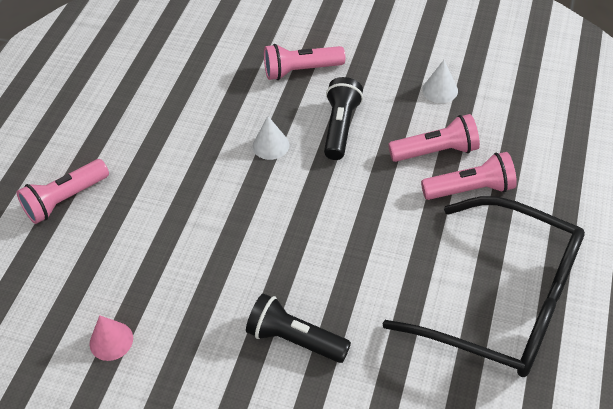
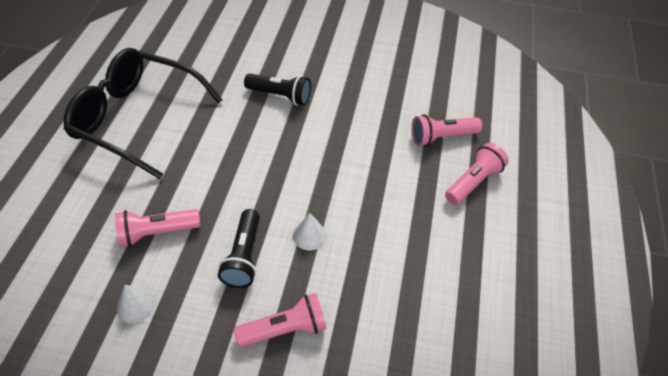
camera: 170 degrees right, 0 degrees up
pink cone [90,315,133,361] -> none
pink flashlight [421,152,517,200] -> pink flashlight moved to [411,115,482,146]

